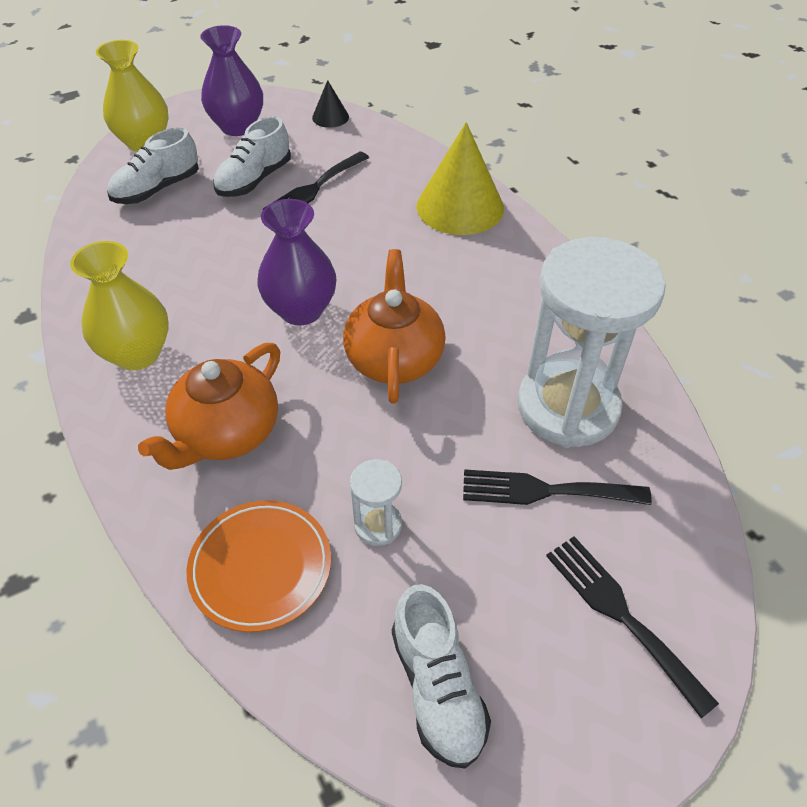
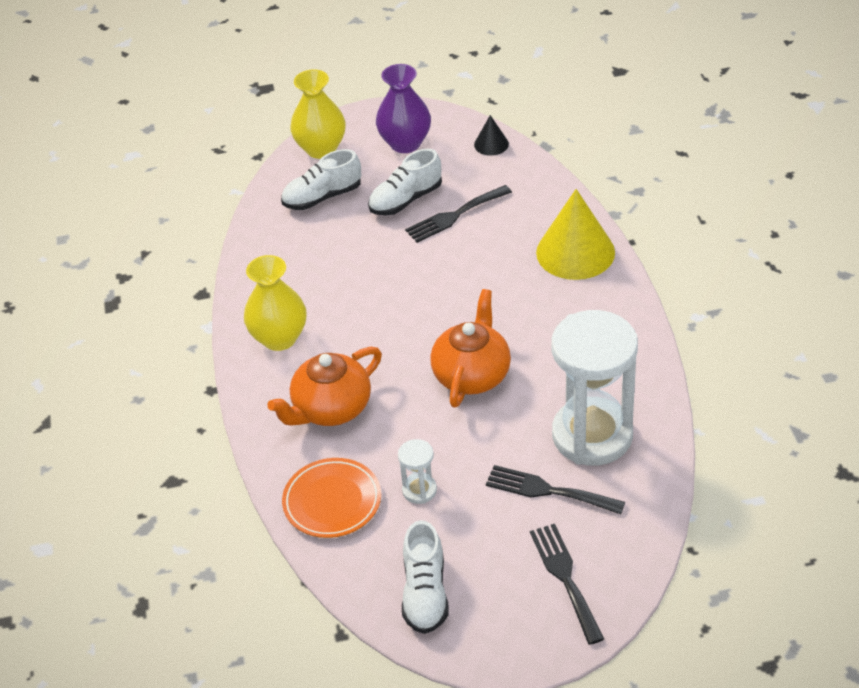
camera: 20 degrees right, 5 degrees down
purple vase [257,199,336,325] -> none

